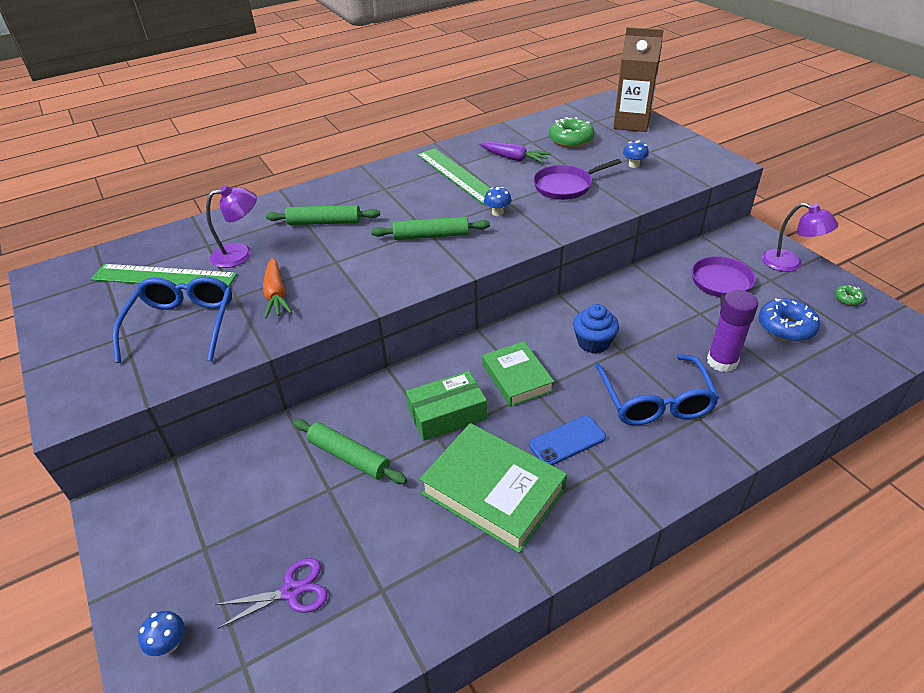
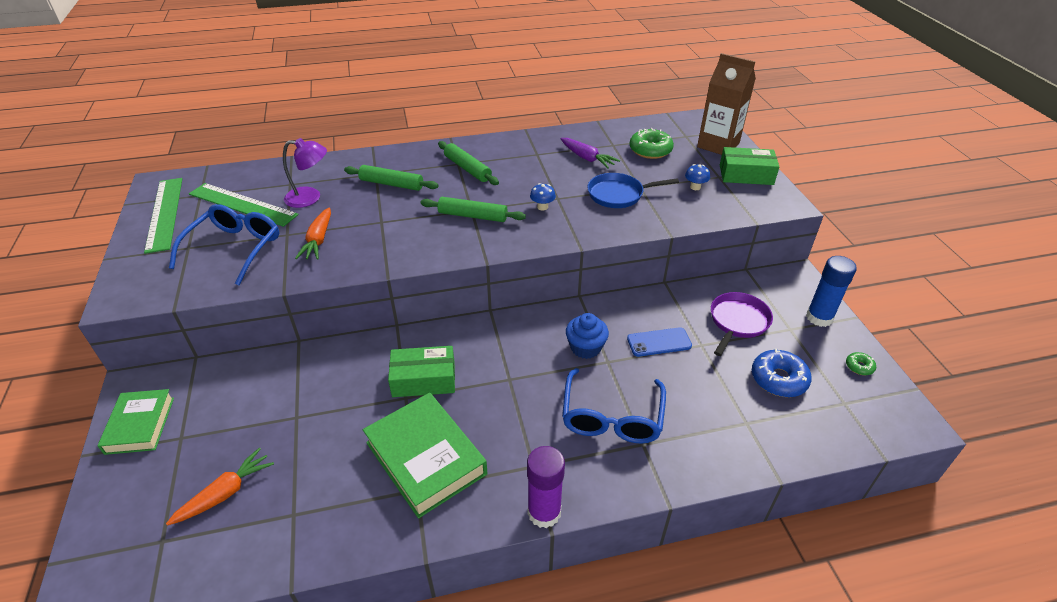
camera: 15 degrees right, 0 degrees up
blue mushroom [138,611,185,656] -> none
purple scissors [214,558,328,629] -> orange carrot [166,448,274,526]
green rolling pin [293,419,407,484] -> green rolling pin moved to [438,141,499,185]
green ruler [417,148,490,205] -> green ruler moved to [144,178,182,254]
green book [482,341,554,407] -> green book moved to [97,389,174,455]
blue phone [529,416,606,465] -> blue phone moved to [627,327,692,357]
purple pan [533,159,621,200] -> blue pan [587,173,679,208]
purple glue stick [707,290,758,372] -> purple glue stick moved to [527,446,565,528]
purple lamp [762,203,838,272] -> blue glue stick [806,256,857,327]
none -> green box [720,147,779,185]

